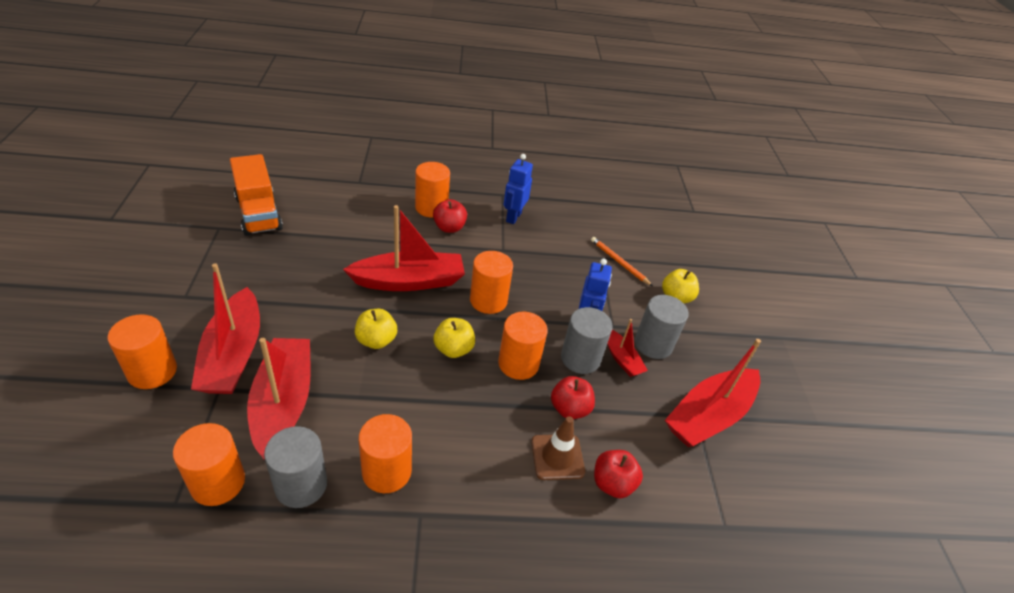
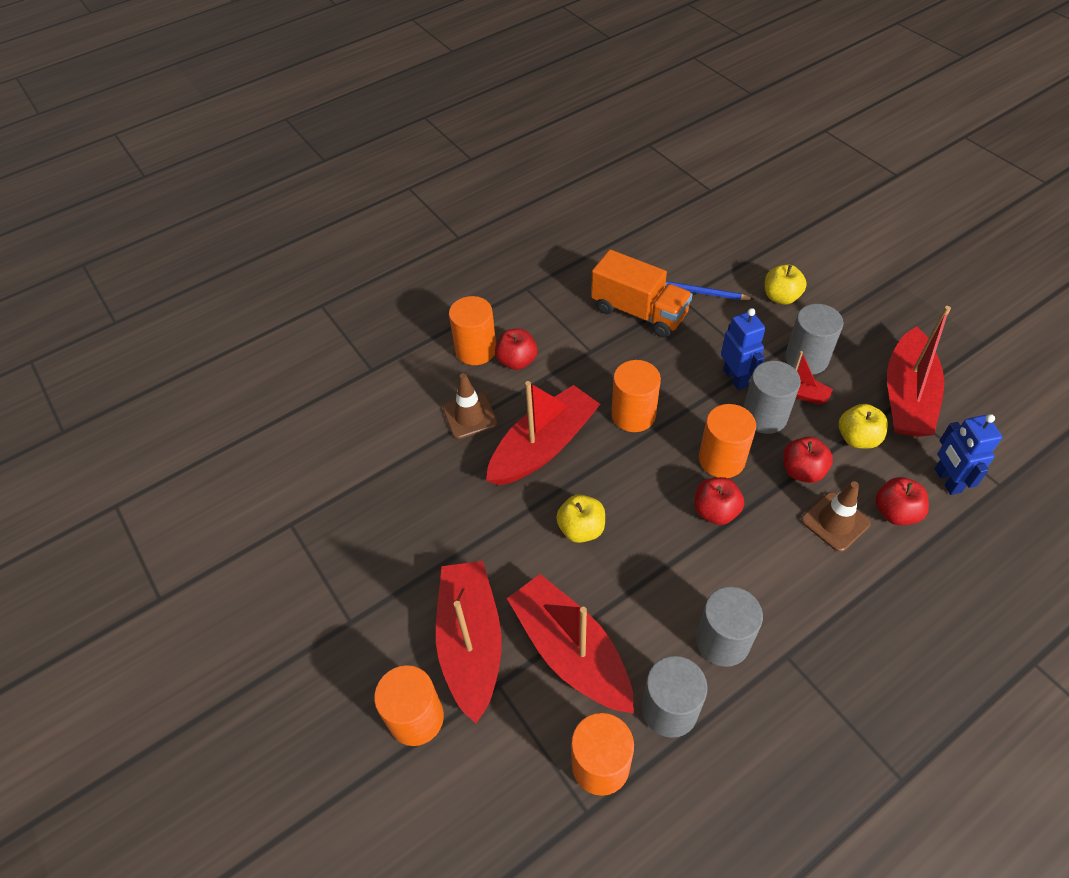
camera: 25 degrees left, 10 degrees up
red boat [191,263,260,394] -> red boat turned 150 degrees counterclockwise [436,561,502,724]
orange truck [230,154,283,236] -> orange truck moved to [591,250,693,338]
orange cylinder [359,414,412,493] -> grey cylinder [696,587,763,667]
yellow apple [434,318,475,358] -> yellow apple moved to [839,404,888,449]
blue robot [503,154,533,224] -> blue robot moved to [935,414,1002,495]
orange pencil [591,237,652,286] -> blue pencil [665,281,753,300]
none -> brown traffic cone [443,373,498,439]
none -> red apple [694,477,744,525]

